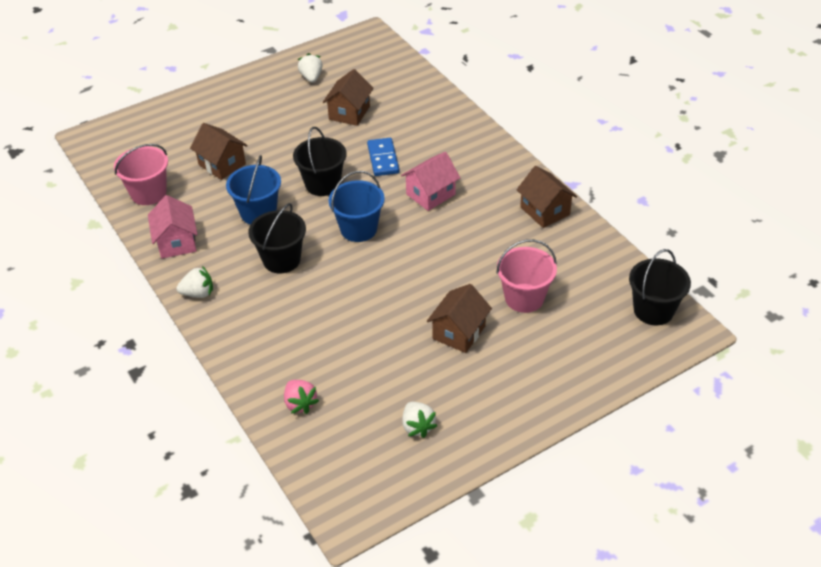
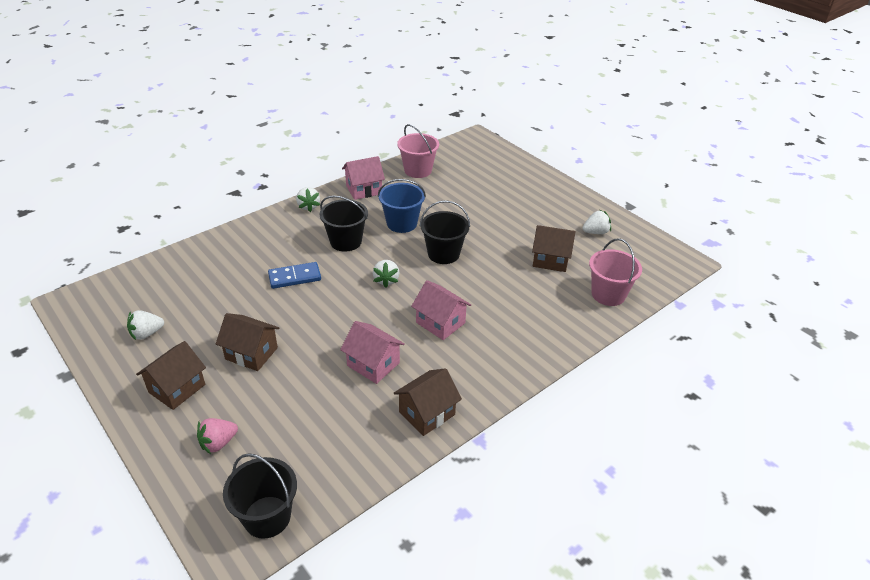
camera: 80 degrees right, 5 degrees down
brown house [190,123,248,180] -> brown house moved to [136,341,206,410]
pink strawberry [284,380,319,414] -> pink strawberry moved to [197,418,238,454]
blue bucket [329,171,385,242] -> white strawberry [373,260,399,288]
blue domino [367,138,399,176] -> blue domino moved to [268,262,321,289]
pink bucket [497,239,557,313] -> pink bucket moved to [589,238,642,306]
none -> pink house [340,321,405,384]

